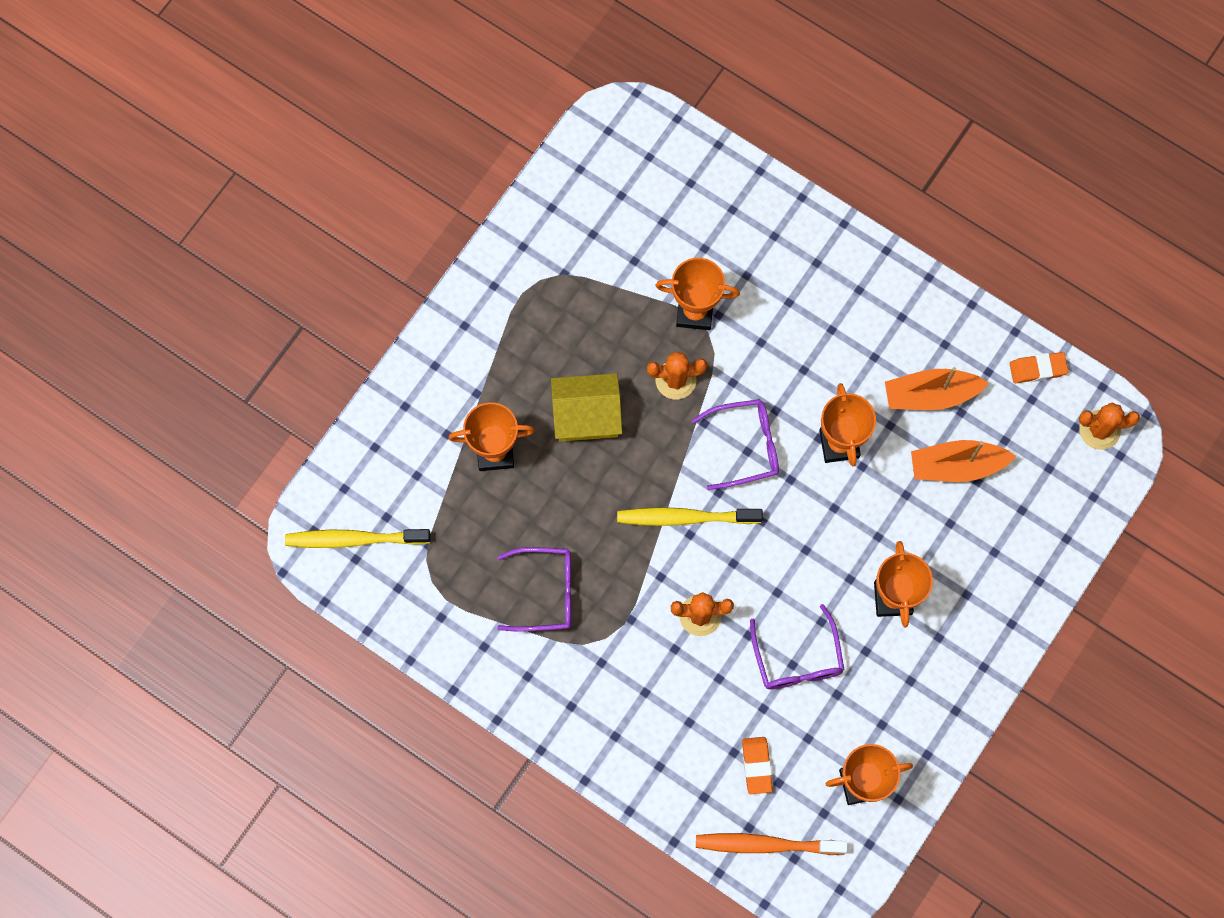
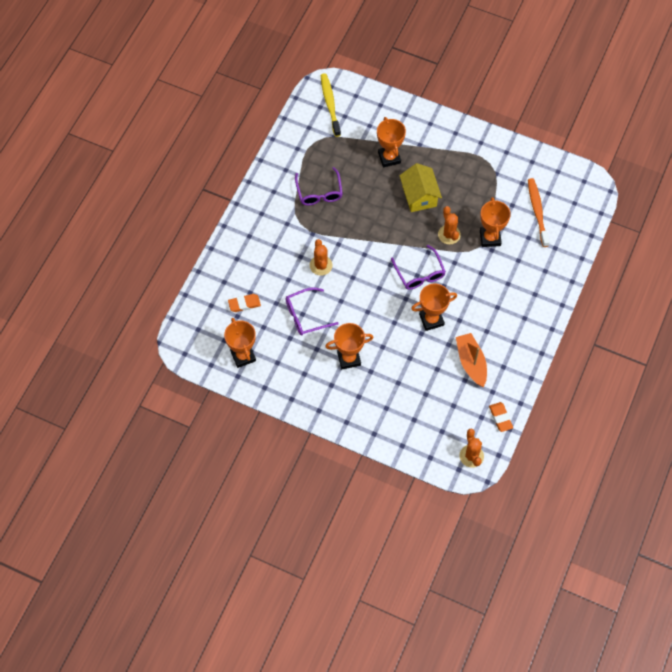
camera: 80 degrees right, 10 degrees down
yellow toothbrush [617,507,763,526] -> none
orange toothbrush [696,833,848,855] -> orange toothbrush moved to [528,178,550,247]
orange boat [911,440,1016,482] -> none

